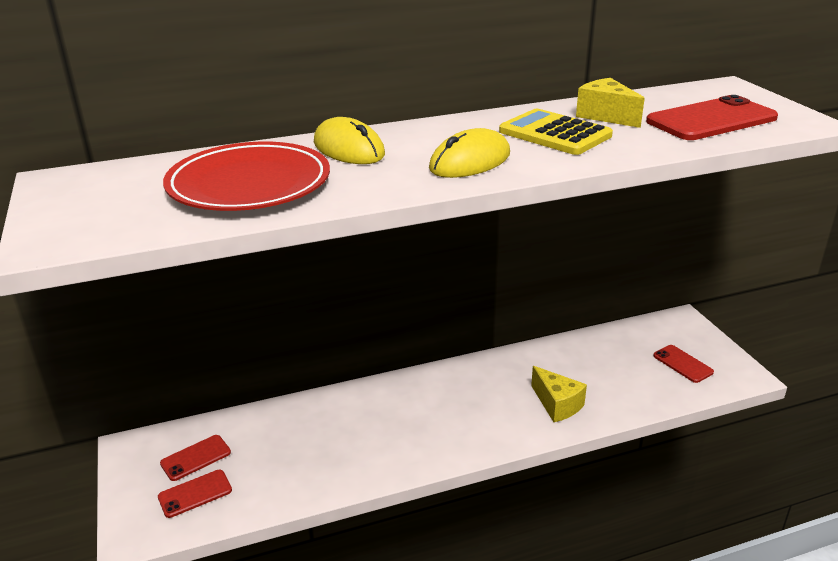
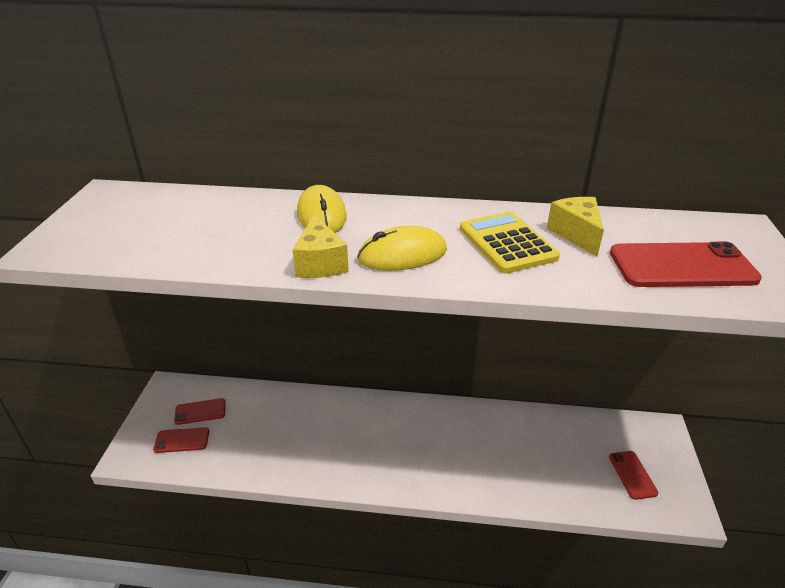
camera: 25 degrees right, 5 degrees up
red plate [163,142,330,211] -> none
yellow cheese [531,366,587,422] -> yellow cheese moved to [293,214,349,278]

